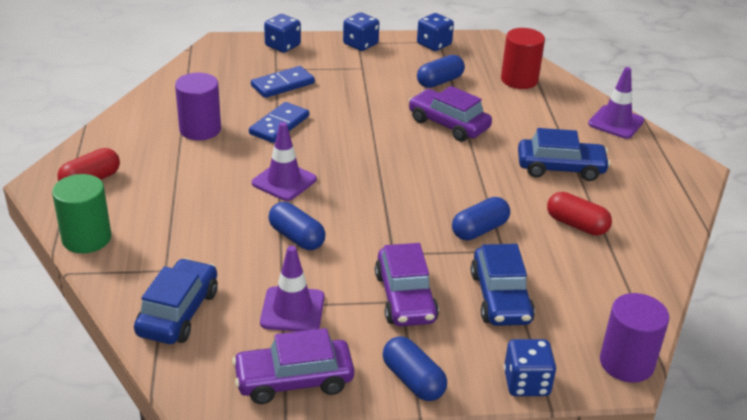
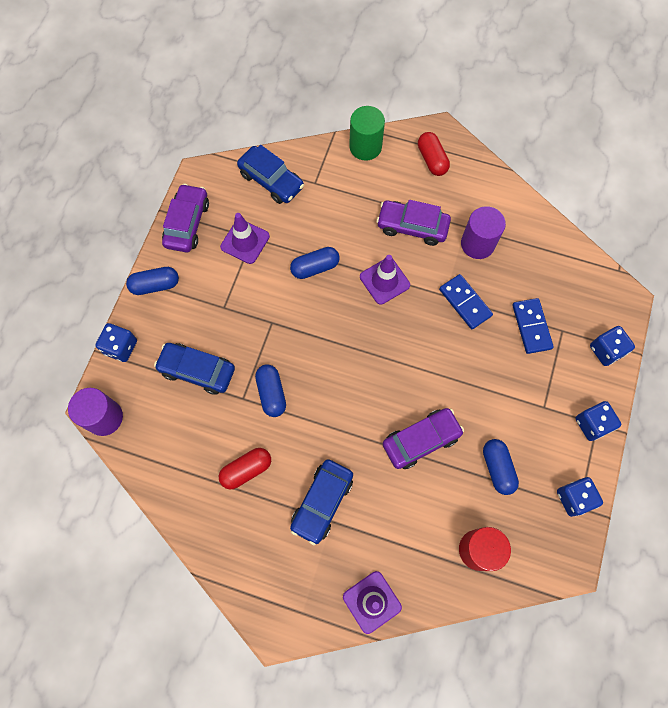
camera: 115 degrees right, 35 degrees up
purple car [375,243,439,326] -> purple car moved to [376,200,451,246]

